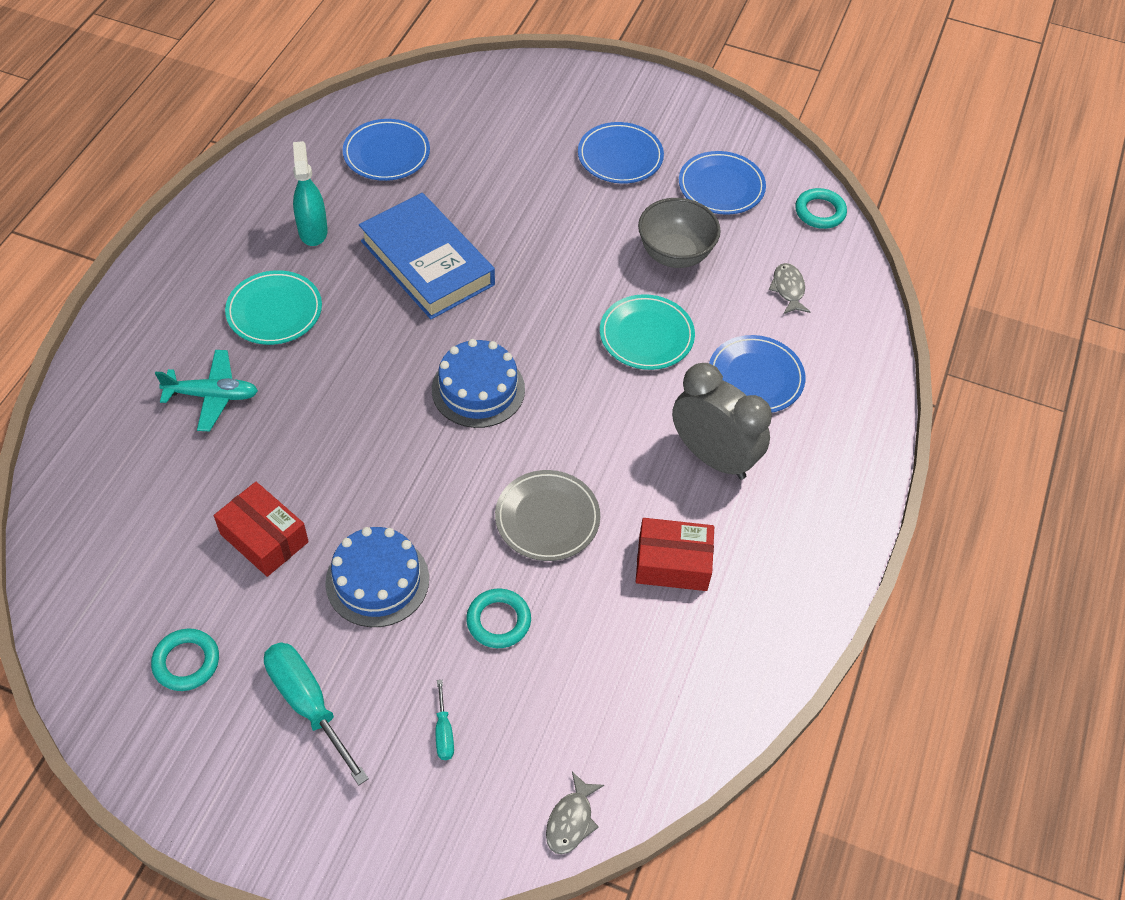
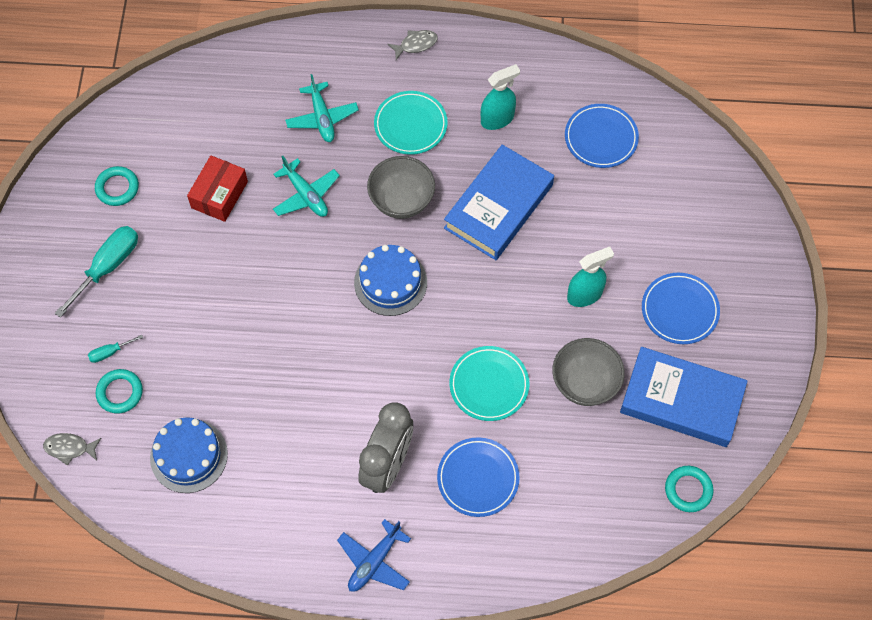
camera: 75 degrees right, 10 degrees up
blue cake [325,527,429,627] -> blue cake moved to [150,417,228,493]
turquoise ring [466,589,531,648] -> turquoise ring moved to [96,369,143,414]
grey plate [495,470,600,561] -> none
red box [636,518,714,591] -> none
blue plate [679,151,766,215] -> blue book [620,347,748,447]
grey fish [769,263,810,314] -> grey fish moved to [388,30,438,60]
none -> turquoise plane [273,156,340,217]
none -> blue plane [337,519,411,592]
none -> grey bowl [367,156,435,219]
none -> turquoise spray bottle [567,247,614,307]

